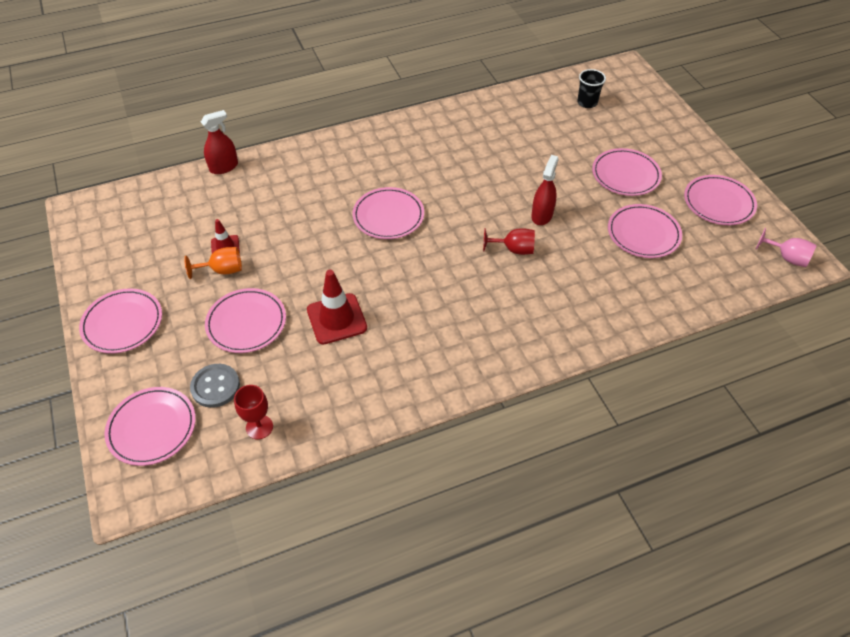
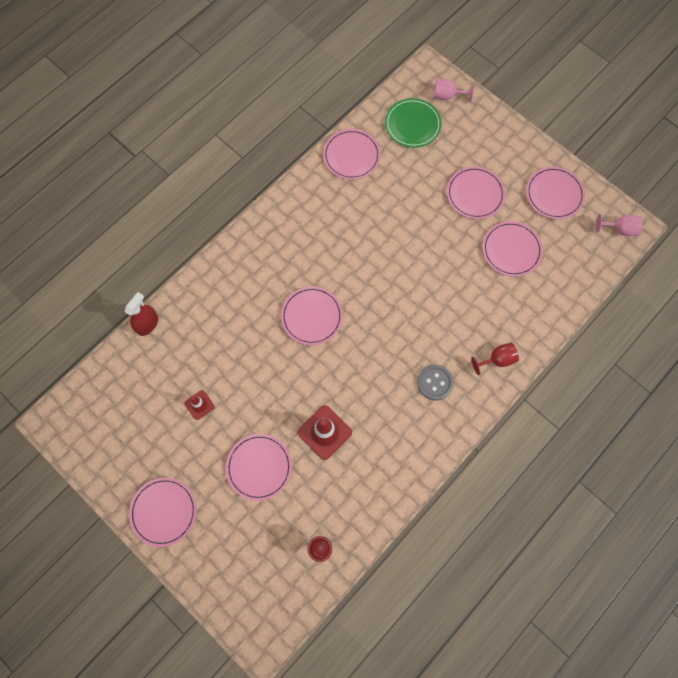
camera: 25 degrees left, 20 degrees up
pink plate [104,387,196,466] -> pink plate moved to [323,129,381,180]
orange goblet [184,247,242,279] -> none
grey button [190,364,240,408] -> grey button moved to [417,365,454,400]
red goblet [483,228,535,255] -> red goblet moved to [471,343,519,375]
red spray bottle [531,155,559,225] -> none
black cup [577,69,606,108] -> green plate [385,98,442,148]
none -> pink goblet [434,79,474,102]

